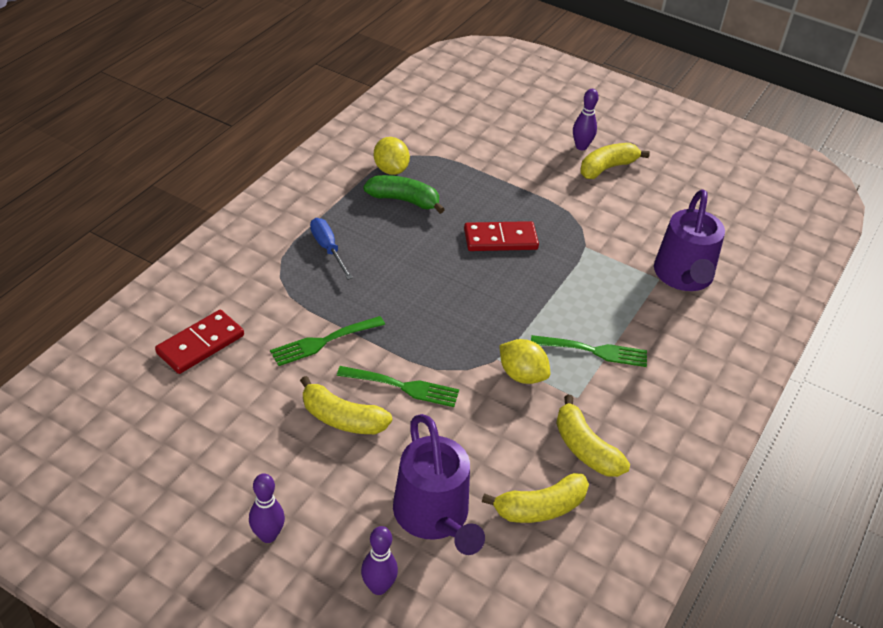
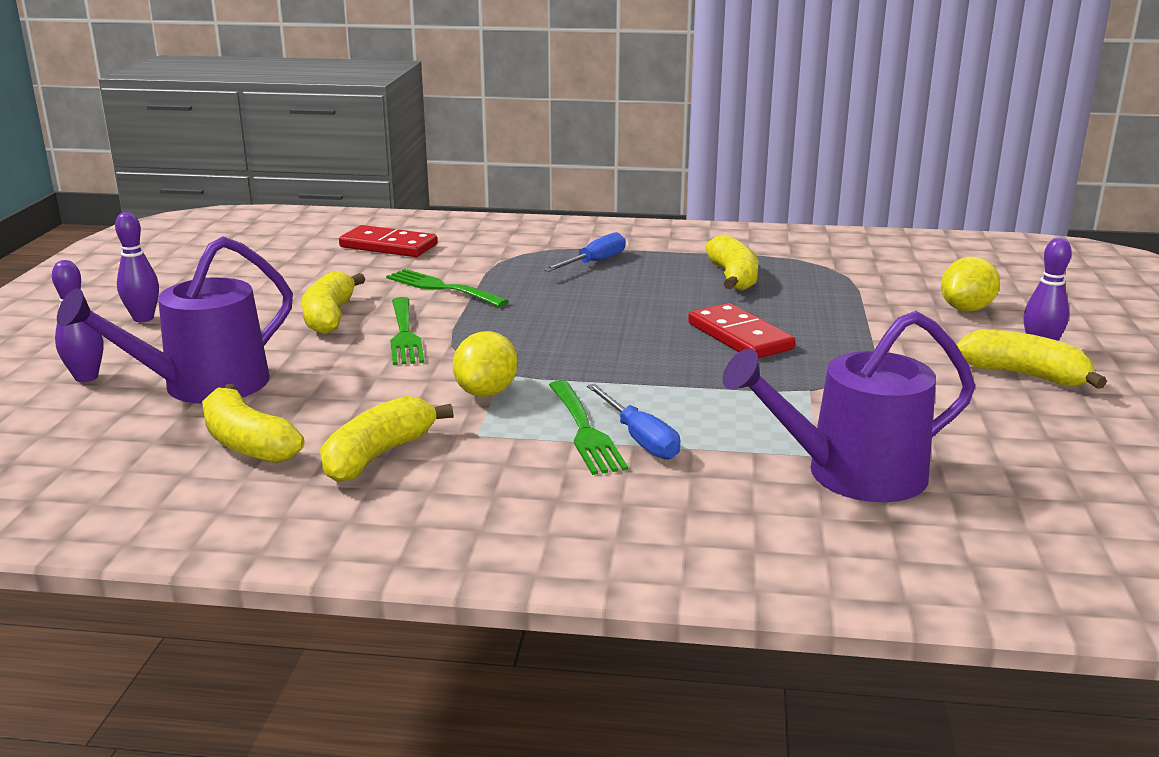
camera: 70 degrees right, 20 degrees down
green banana [363,175,445,214] -> yellow banana [705,235,759,291]
yellow lemon [374,137,410,175] -> yellow lemon moved to [941,256,1000,312]
none -> blue screwdriver [587,383,680,460]

